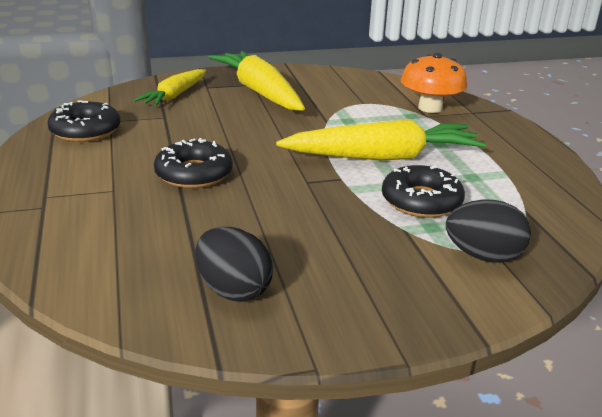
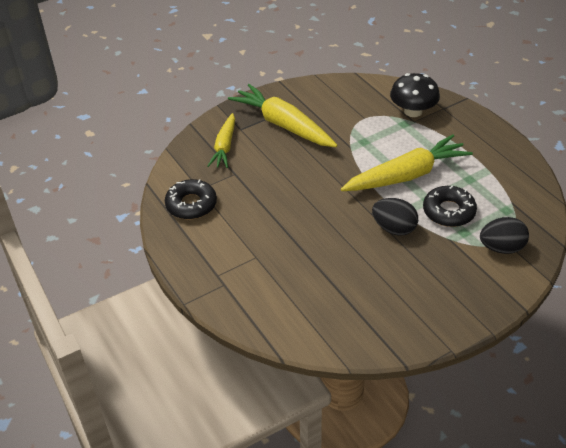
camera: 15 degrees left, 15 degrees up
black donut [154,138,233,188] -> none
black egg [195,227,273,302] -> black egg moved to [372,198,418,236]
orange mushroom [401,53,467,113] -> black mushroom [390,73,440,117]

